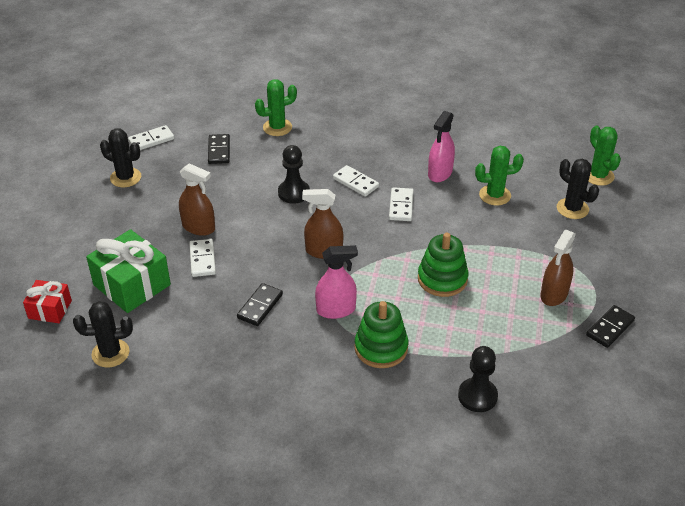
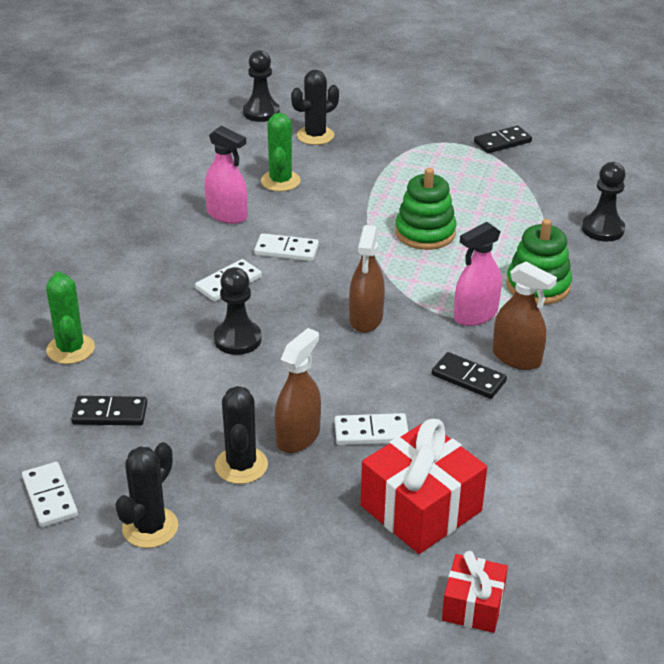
camera: 85 degrees left, 5 degrees down
black cactus [73,301,133,368] -> black cactus moved to [215,386,268,484]
green gift [86,229,171,313] -> red gift [361,419,487,554]
pink spray bottle [315,245,358,319] -> pink spray bottle turned 120 degrees counterclockwise [454,222,502,326]
brown spray bottle [541,230,576,306] -> brown spray bottle moved to [493,262,557,370]
black domino [586,305,635,348] -> black domino turned 75 degrees counterclockwise [474,126,532,153]
green cactus [588,126,621,186] -> black pawn [243,50,280,122]

